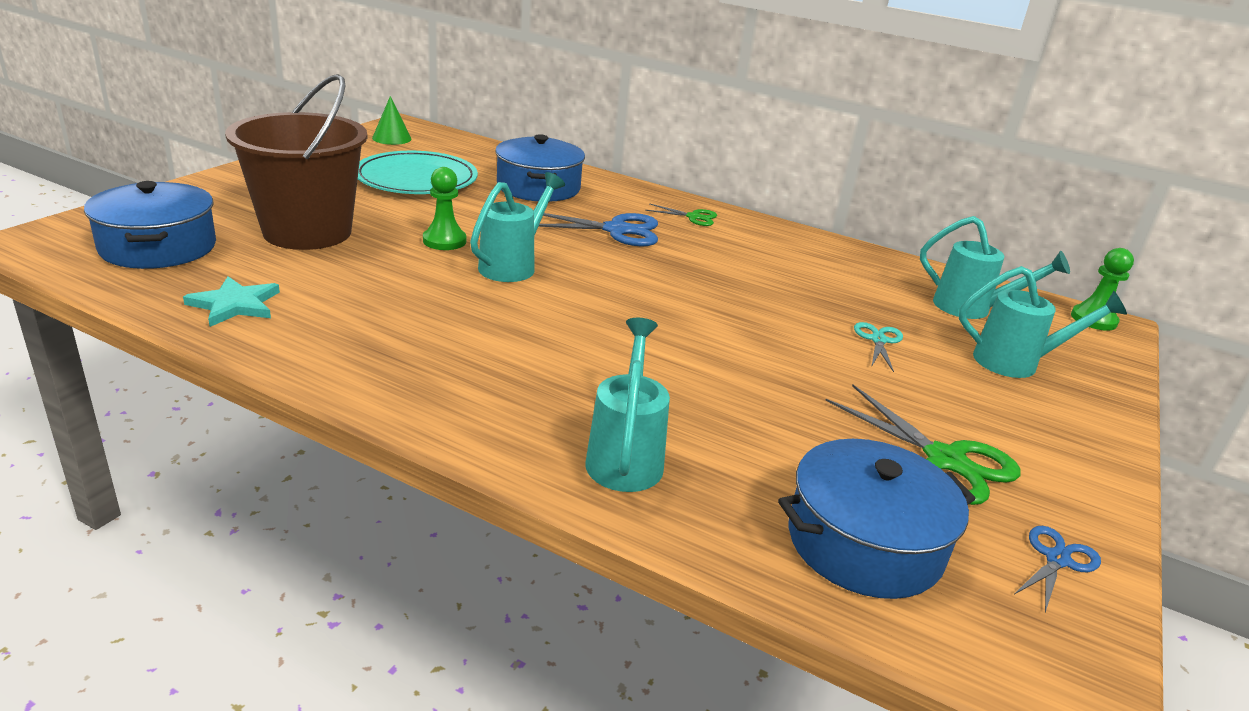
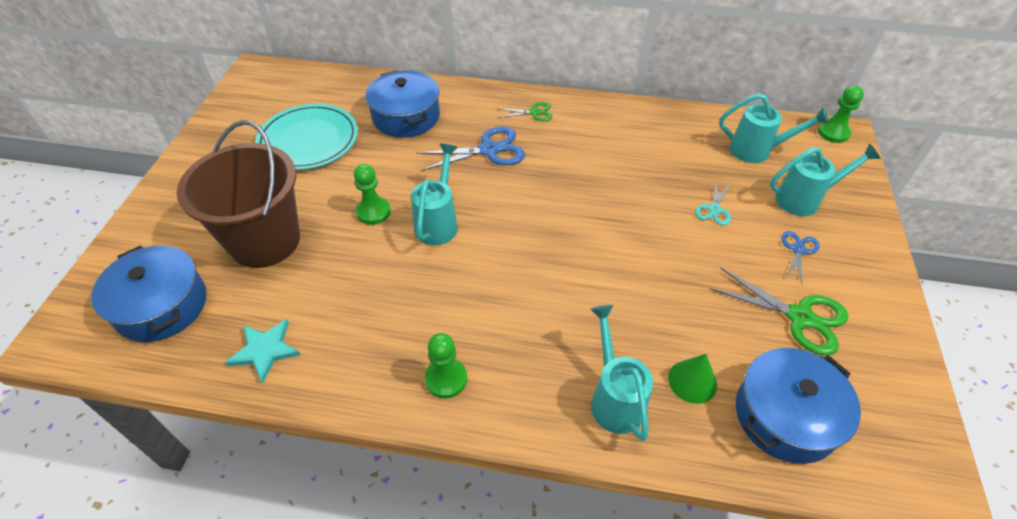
camera: 15 degrees left, 20 degrees up
green cone [372,96,412,145] -> green cone moved to [668,354,717,404]
turquoise scissors [854,322,903,372] -> turquoise scissors turned 150 degrees counterclockwise [695,181,731,226]
blue scissors [1015,526,1101,613] -> blue scissors moved to [781,231,820,286]
none -> green pawn [425,333,467,398]

